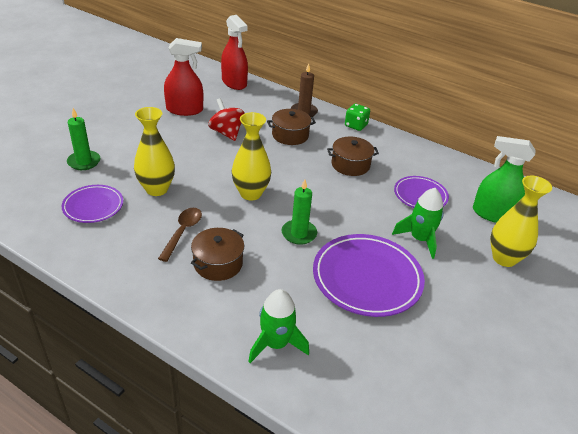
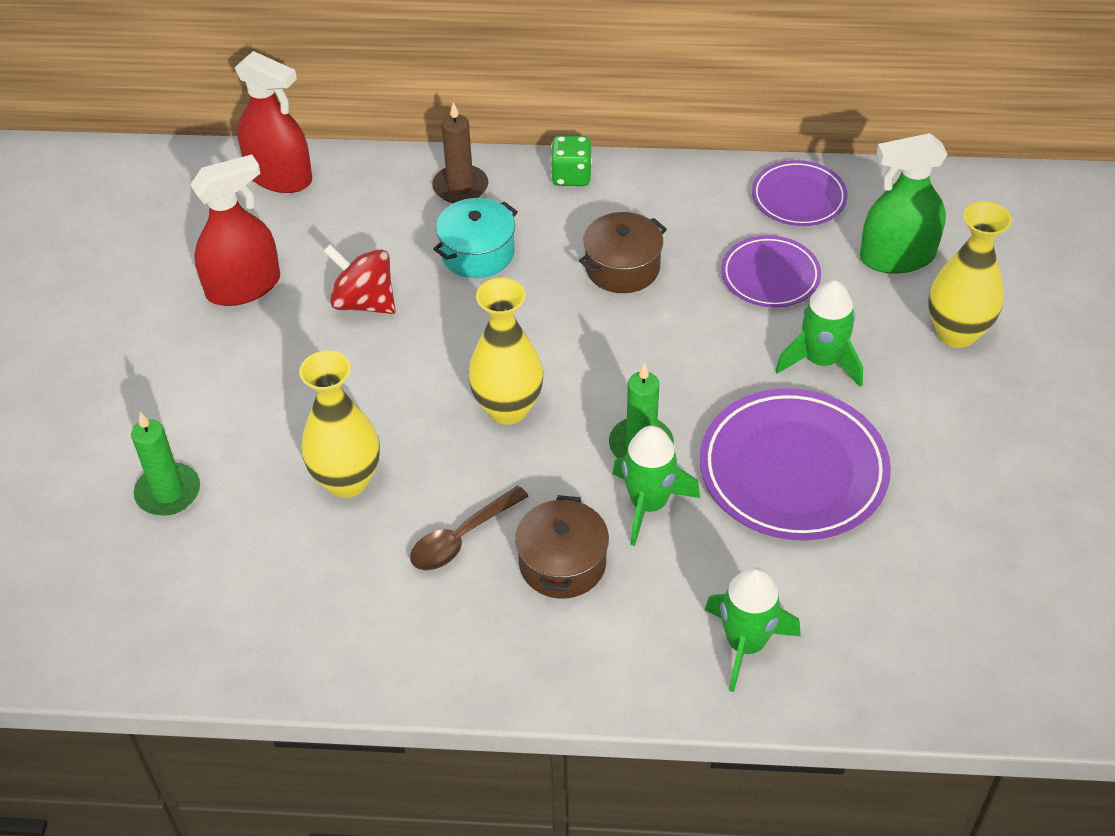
camera: 25 degrees left, 10 degrees up
purple plate [62,185,123,223] -> purple plate moved to [752,160,848,226]
brown spoon [158,208,202,262] -> brown spoon turned 120 degrees counterclockwise [410,486,529,571]
brown pot [267,109,316,145] -> turquoise pot [433,198,518,278]
none -> green rocket [612,425,700,546]

